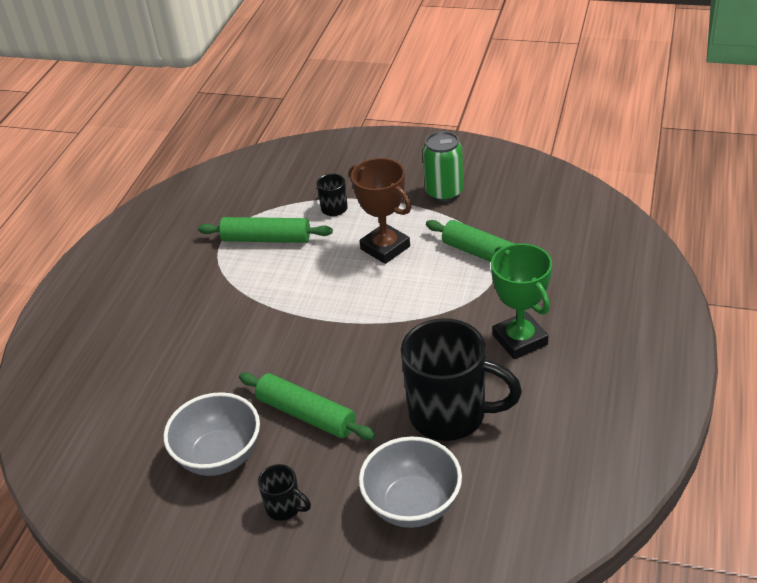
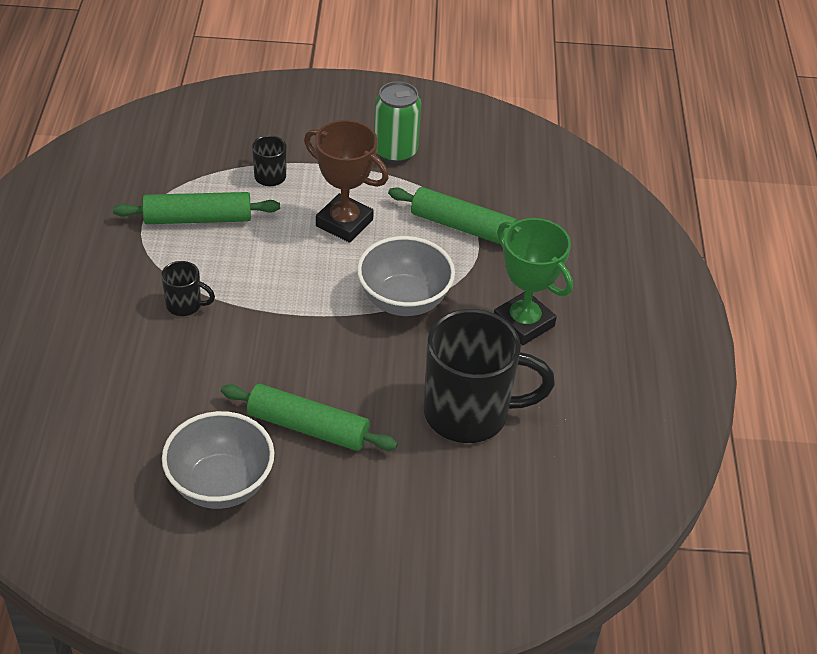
camera: 20 degrees left, 5 degrees up
black mug [258,464,311,521] -> black mug moved to [161,261,215,316]
grey bowl [359,436,462,528] -> grey bowl moved to [357,236,455,316]

